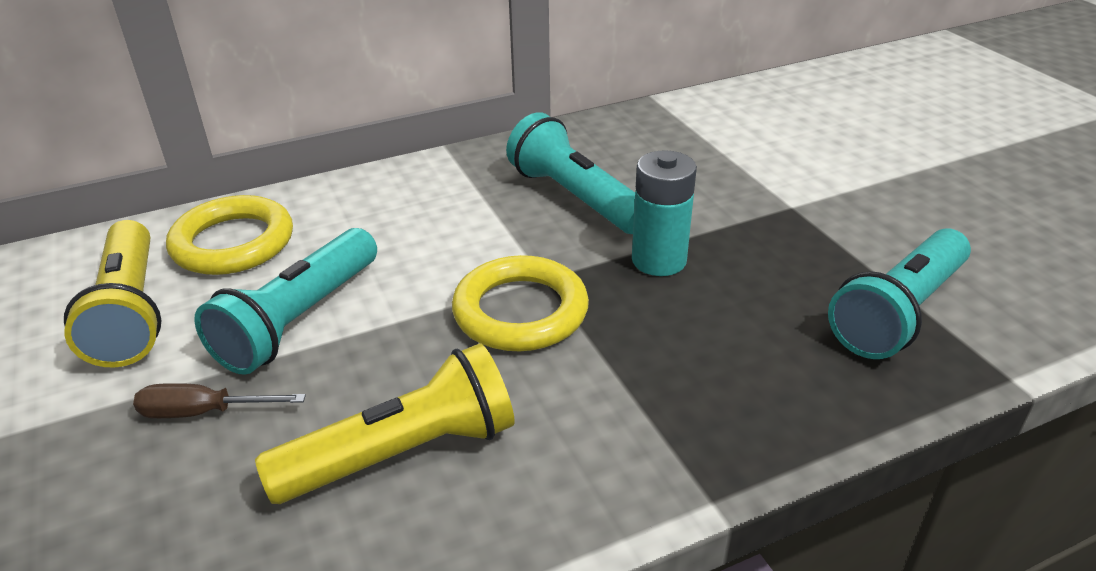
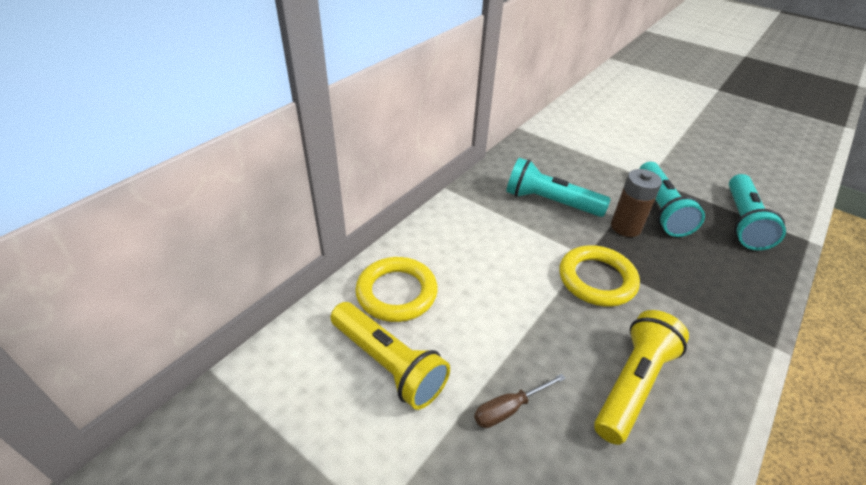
camera: 30 degrees left, 5 degrees up
turquoise flashlight [194,228,377,375] -> turquoise flashlight moved to [640,162,705,237]
turquoise battery [632,150,697,276] -> brown battery [611,169,662,237]

